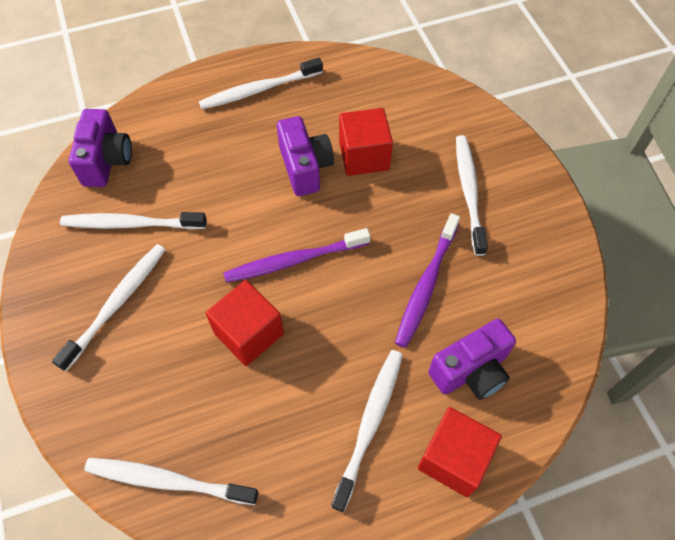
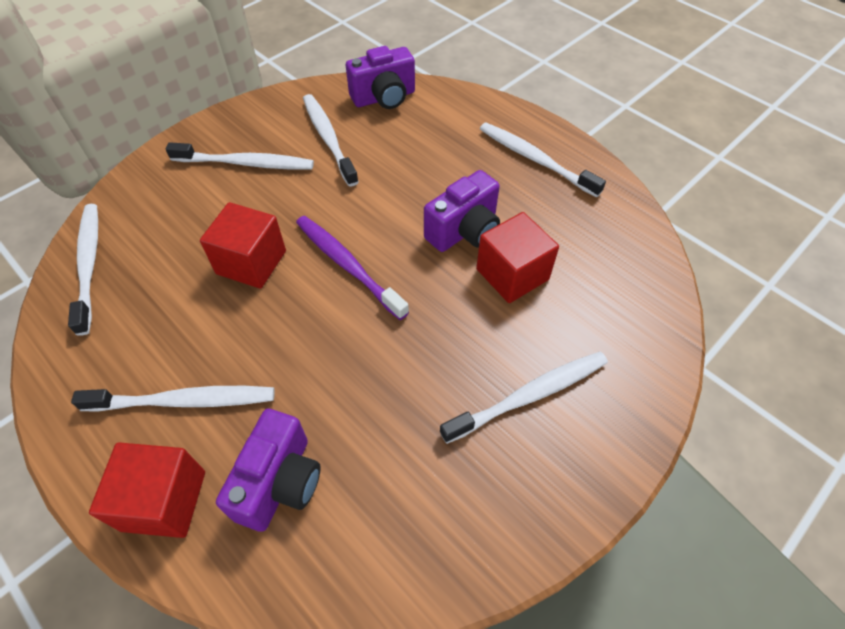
camera: 65 degrees right, 5 degrees down
purple toothbrush [395,213,460,348] -> none
purple camera [428,319,516,400] -> purple camera turned 105 degrees counterclockwise [216,409,321,532]

